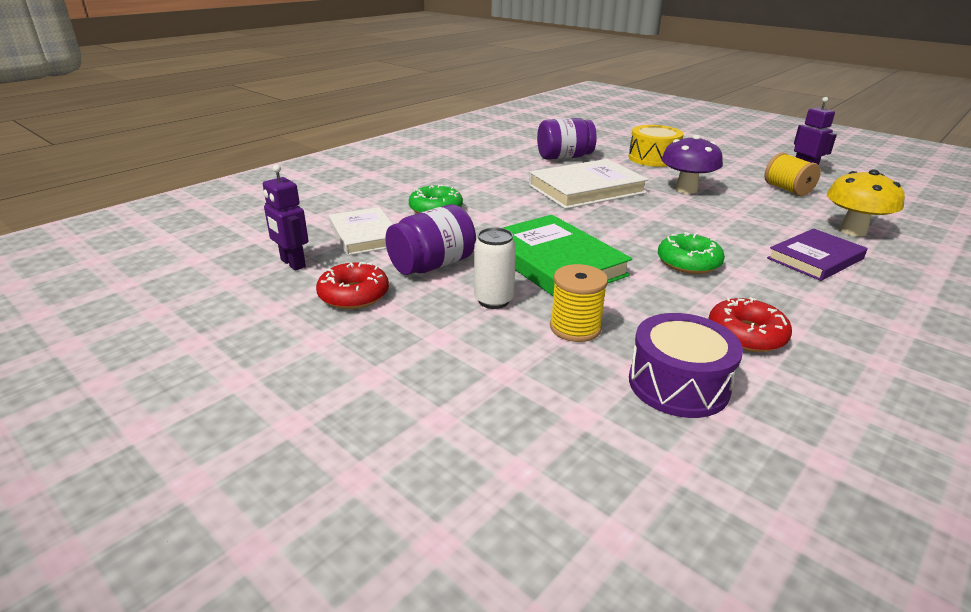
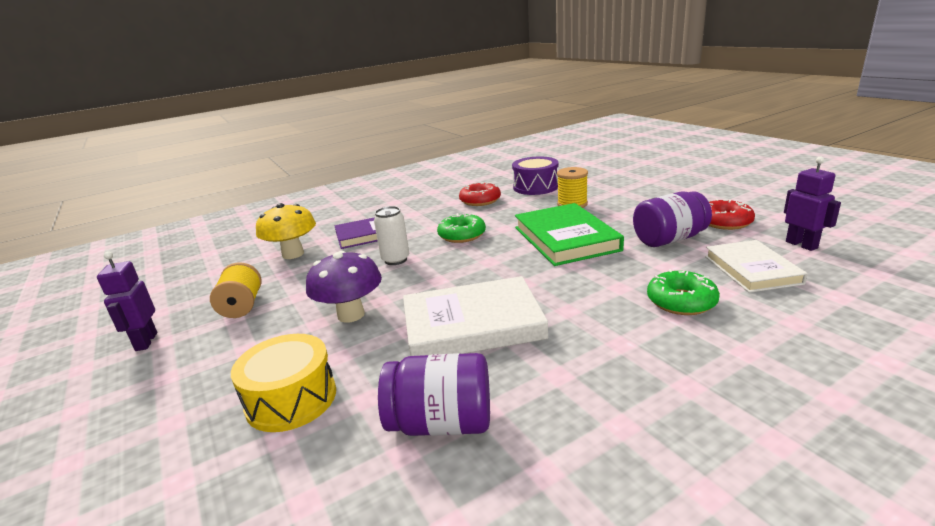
camera: 160 degrees left, 5 degrees down
white can [474,227,516,309] -> white can moved to [374,206,409,265]

